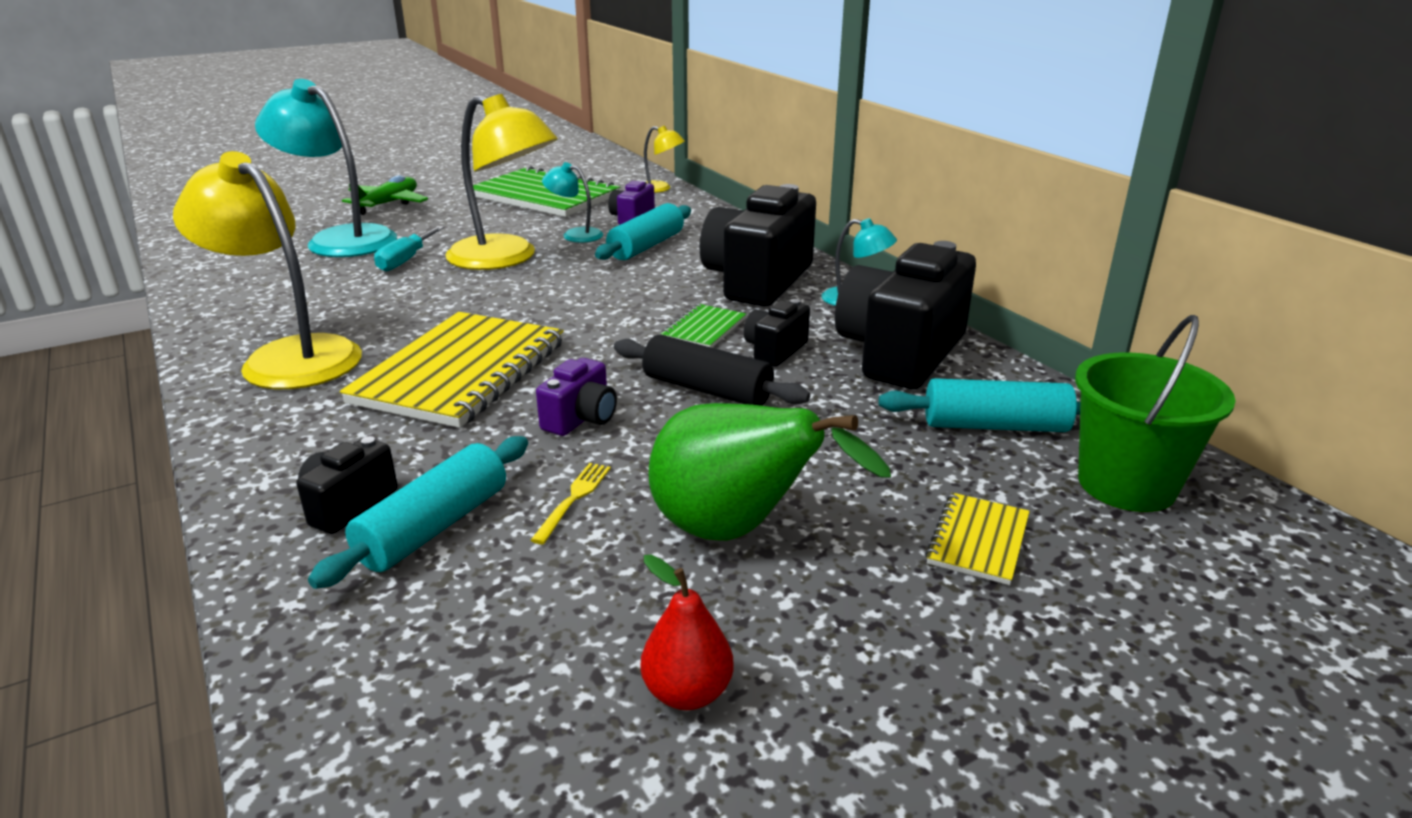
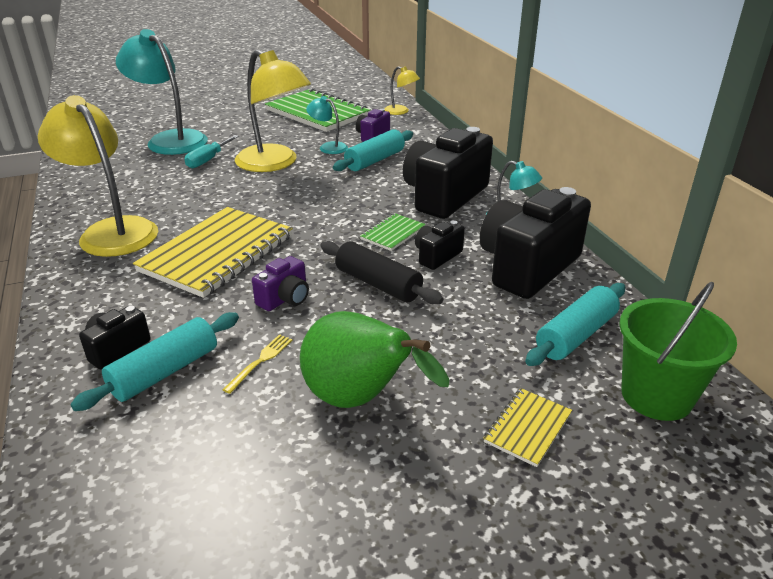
camera: 10 degrees right, 5 degrees up
green plane [342,175,428,215] -> none
red pear [641,555,734,710] -> none
turquoise rolling pin [878,378,1080,432] -> turquoise rolling pin turned 60 degrees counterclockwise [525,283,625,366]

